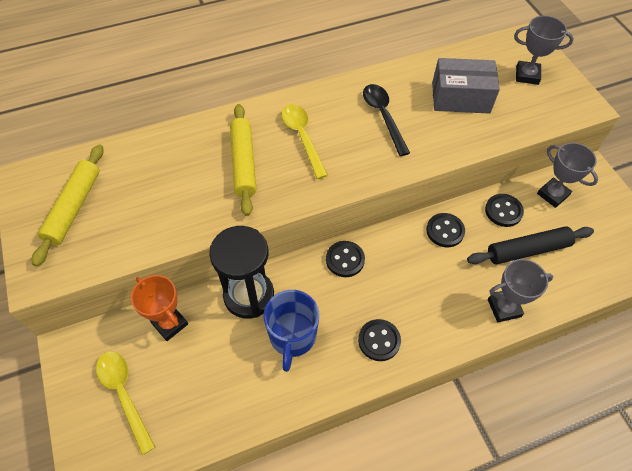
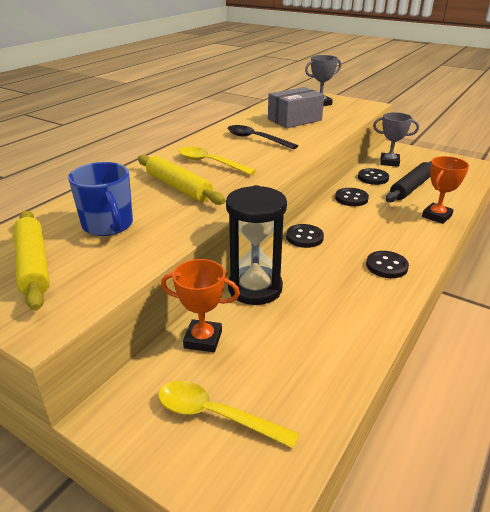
camera: 35 degrees left, 25 degrees down
blue mug [263,290,319,372] -> blue mug moved to [68,162,133,236]
grey trophy [488,259,553,322] -> orange trophy [422,156,469,224]

